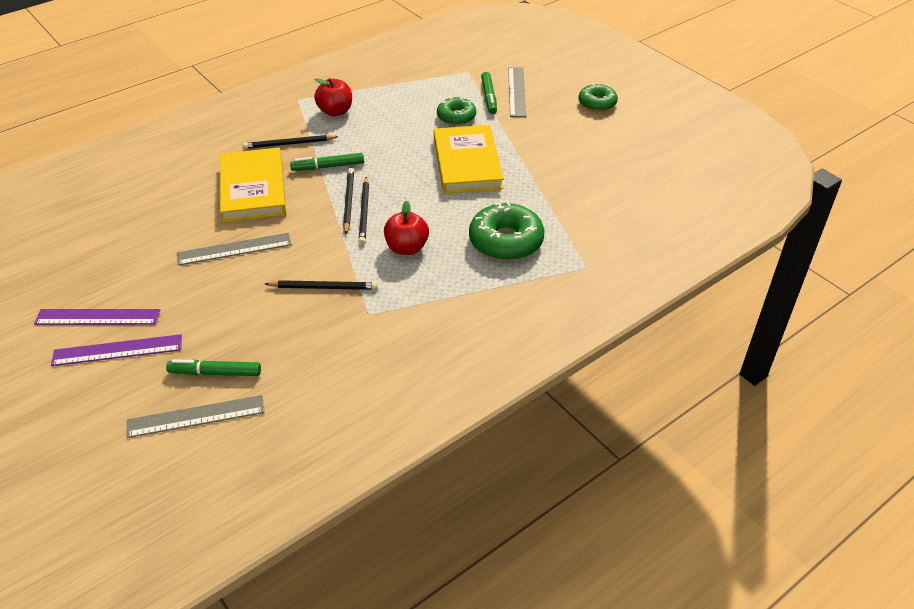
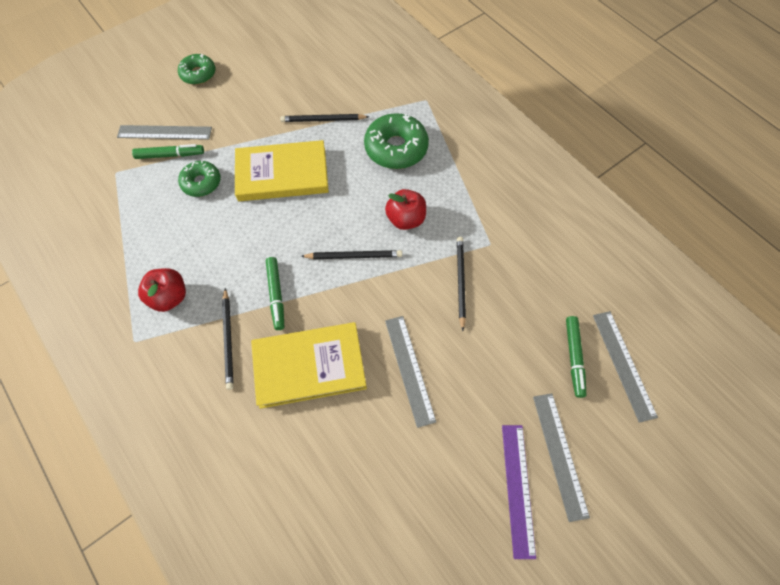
camera: 90 degrees left, 20 degrees up
purple ruler [51,334,182,366] -> grey ruler [533,393,590,522]
black pencil [343,168,354,234] -> black pencil moved to [280,114,370,122]

